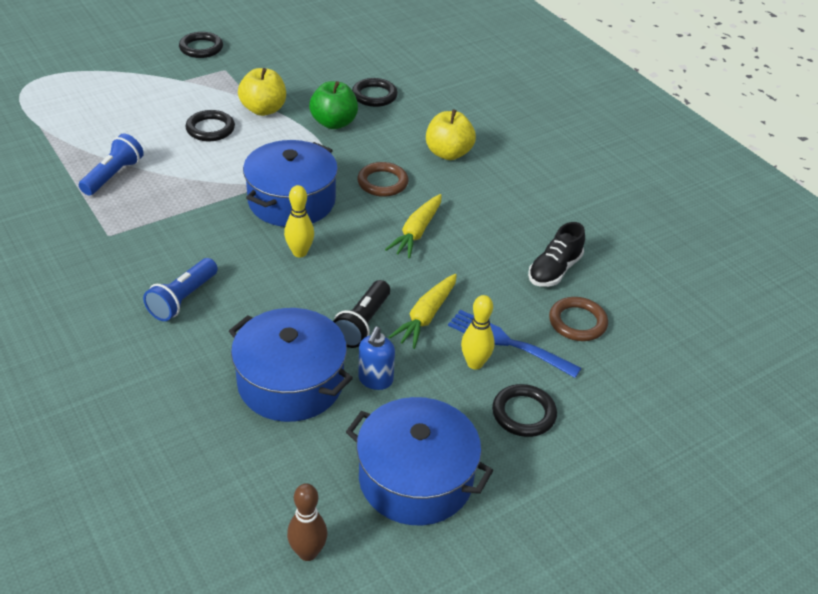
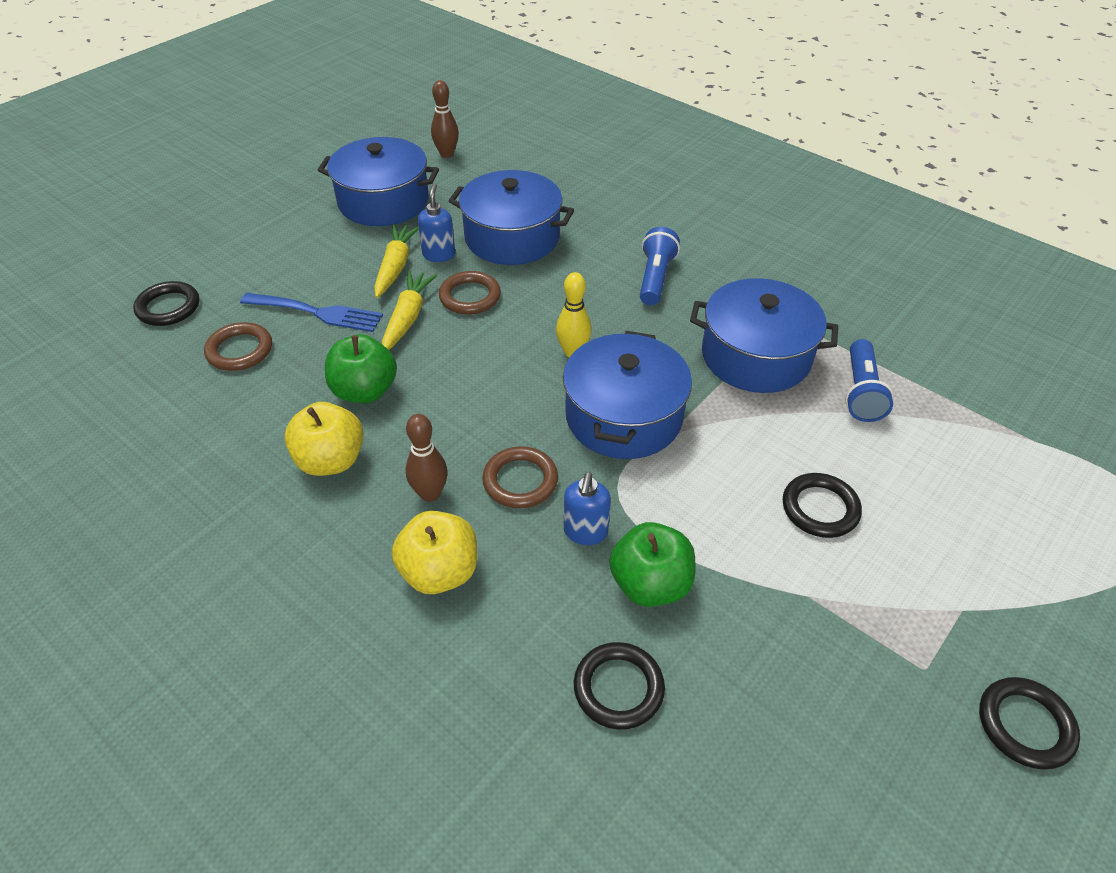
camera: 165 degrees right, 5 degrees up
yellow apple [238,68,286,116] -> yellow apple moved to [284,402,364,476]
black flashlight [333,280,390,348] -> brown ring [439,271,501,315]
yellow carrot [385,194,442,258] -> yellow carrot moved to [374,224,419,298]
yellow bowling pin [461,295,495,369] -> none
black ring [492,384,557,437] -> black ring moved to [133,281,200,326]
black shoe [528,222,585,287] -> none
none -> green apple [325,334,397,403]
none -> brown bowling pin [405,414,448,502]
none -> blue soap dispenser [564,472,611,545]
none -> blue pot [690,278,838,393]

